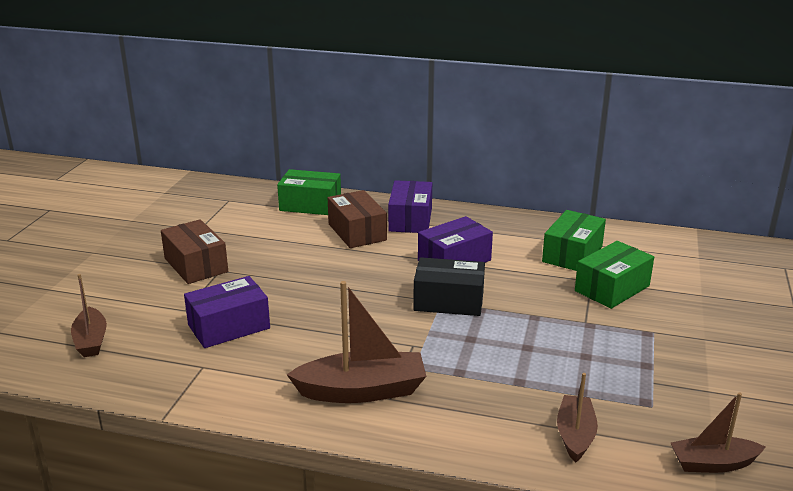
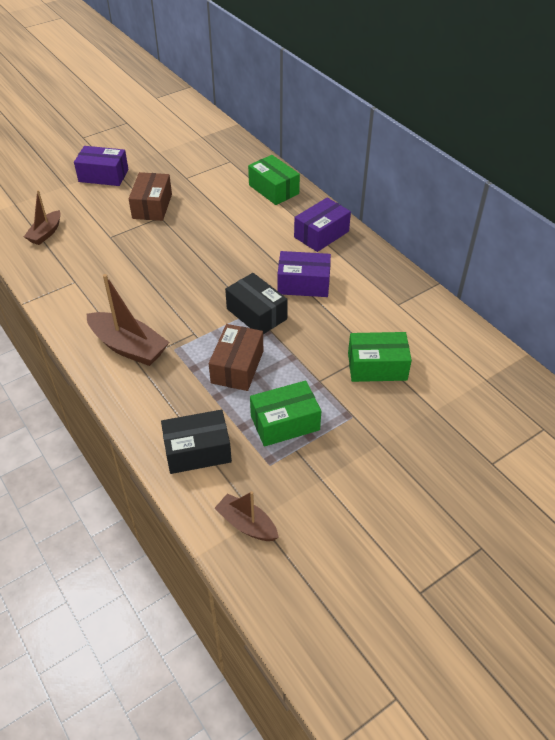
camera: 40 degrees right, 20 degrees up
purple box [184,276,270,348] -> purple box moved to [74,146,129,186]
brown box [328,190,387,248] -> brown box moved to [209,324,263,391]
green box [542,210,606,271] -> green box moved to [250,380,321,447]
brown boat [557,373,598,463] -> black box [161,410,232,474]

